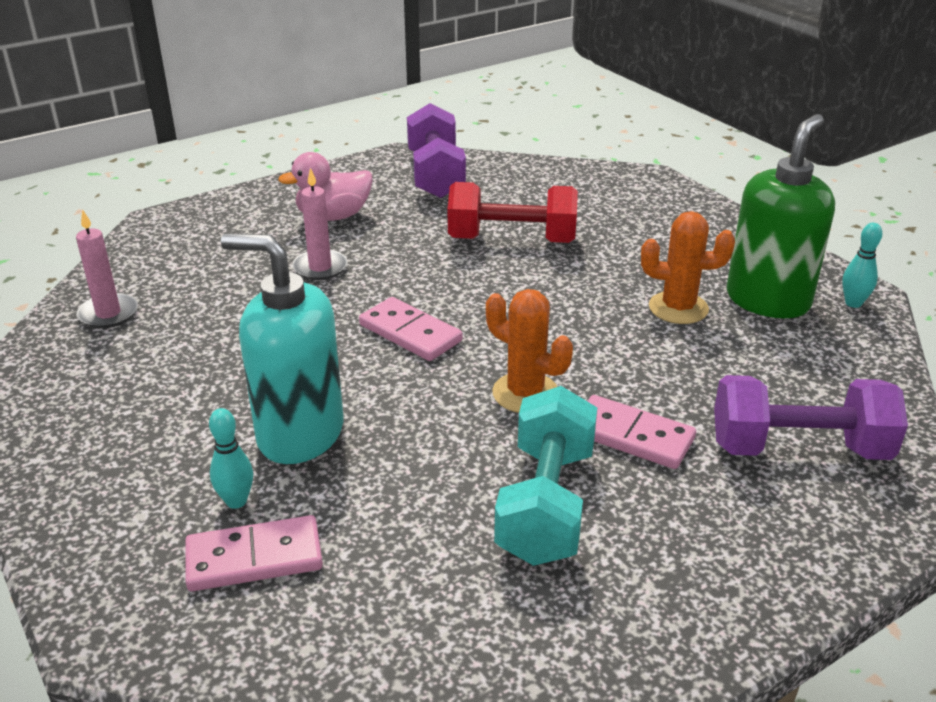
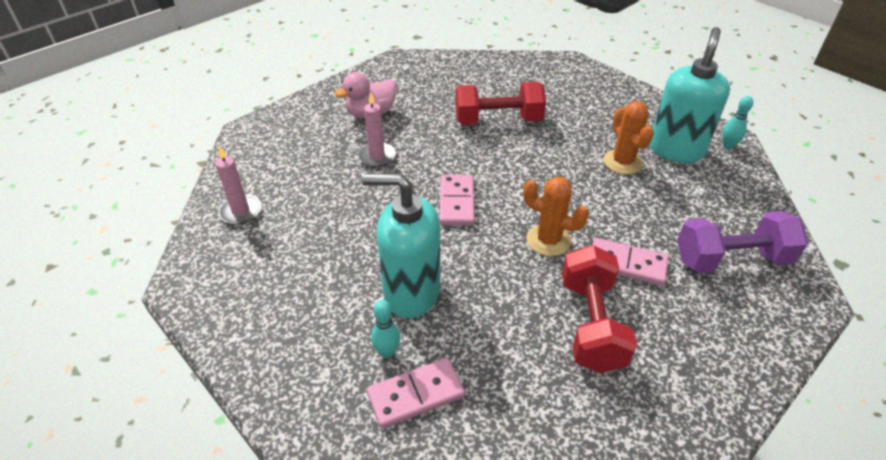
camera: 10 degrees left, 10 degrees up
pink domino [359,297,463,361] -> pink domino turned 60 degrees clockwise [440,175,475,226]
purple dumbbell [407,103,466,198] -> none
turquoise dumbbell [494,386,597,566] -> red dumbbell [562,245,637,373]
orange cactus [641,211,735,324] -> orange cactus turned 75 degrees clockwise [603,101,654,174]
green soap dispenser [727,114,835,318] -> turquoise soap dispenser [650,27,730,163]

